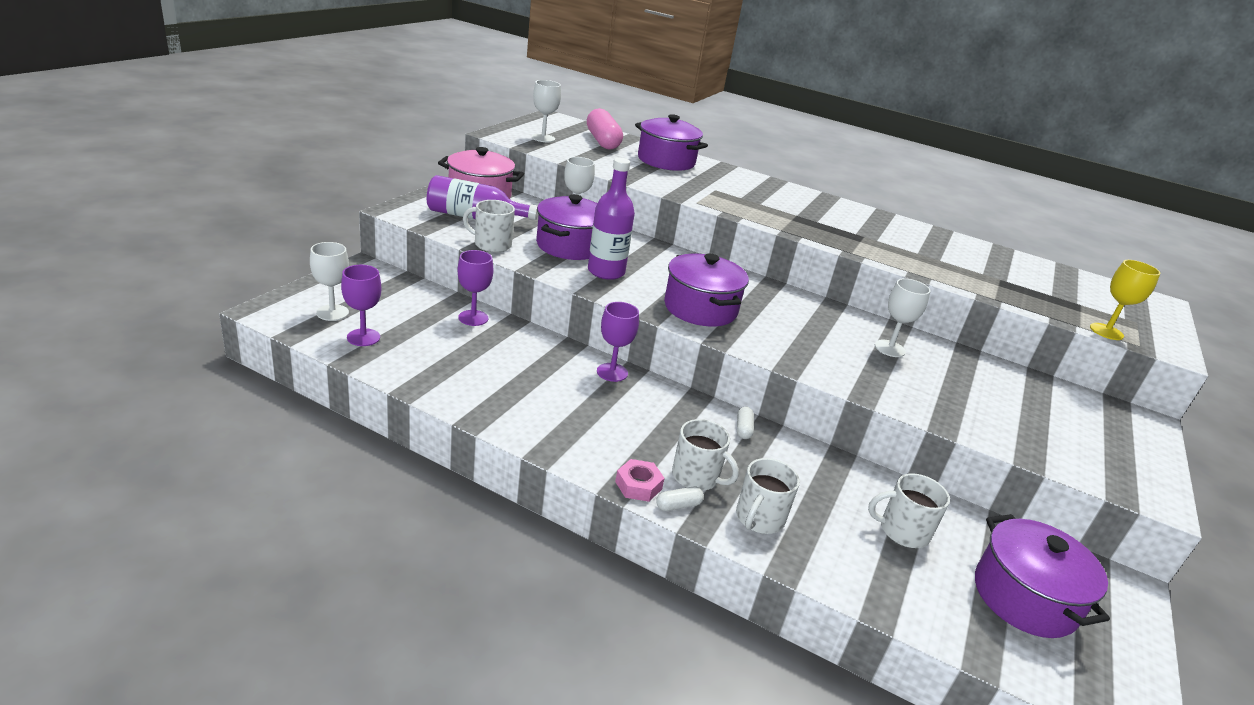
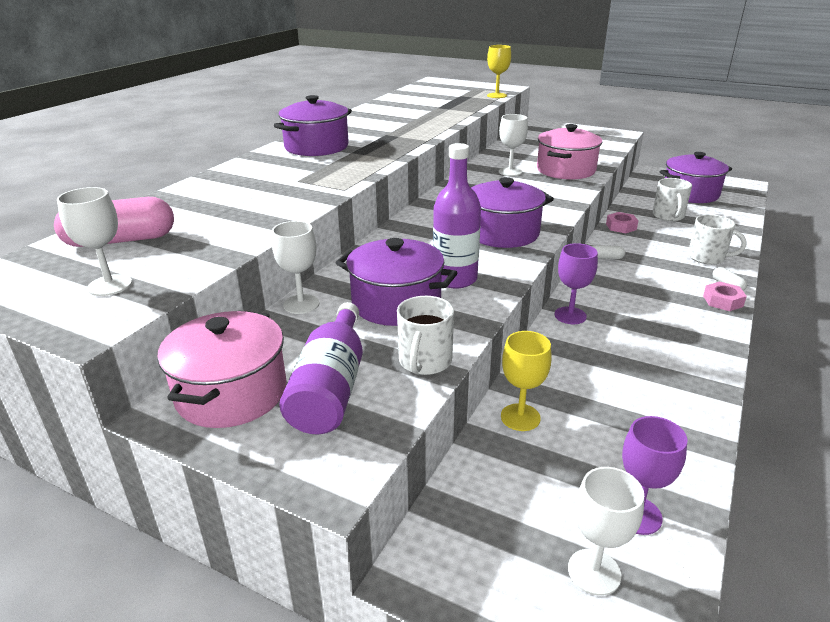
camera: 85 degrees left, 0 degrees up
purple goblet [457,250,493,326] -> yellow goblet [501,331,551,431]
purple pot [635,114,708,171] -> purple pot moved to [274,95,352,156]
white mug [672,419,739,491] -> none
none -> pink pot [537,124,602,180]
none -> pink nut [606,212,638,233]

